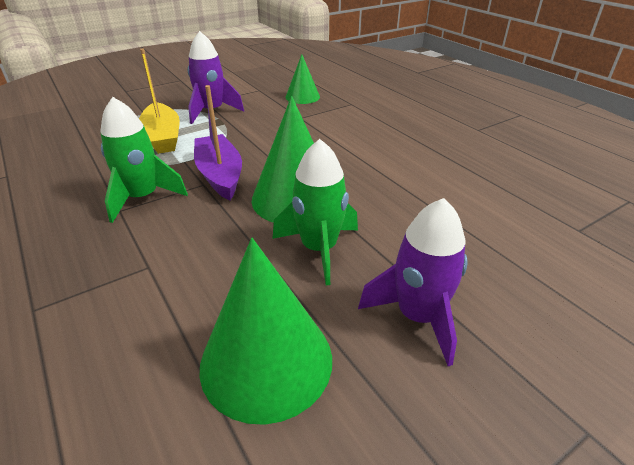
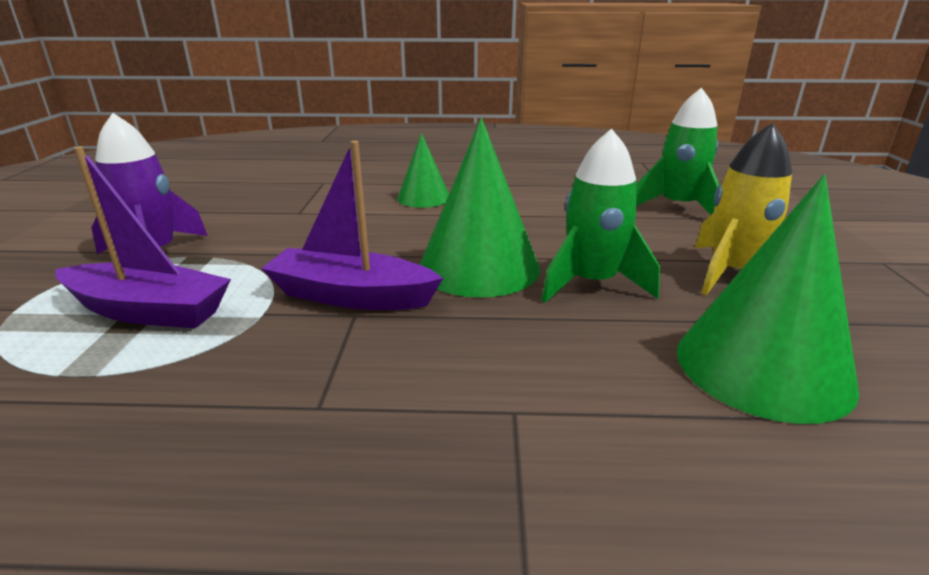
camera: 55 degrees left, 10 degrees down
green rocket [100,97,188,223] -> green rocket moved to [636,88,719,215]
yellow boat [139,48,180,154] -> purple boat [55,147,231,328]
green cone [286,54,320,104] -> green cone moved to [397,133,449,208]
purple rocket [358,198,468,366] -> yellow rocket [695,123,792,295]

